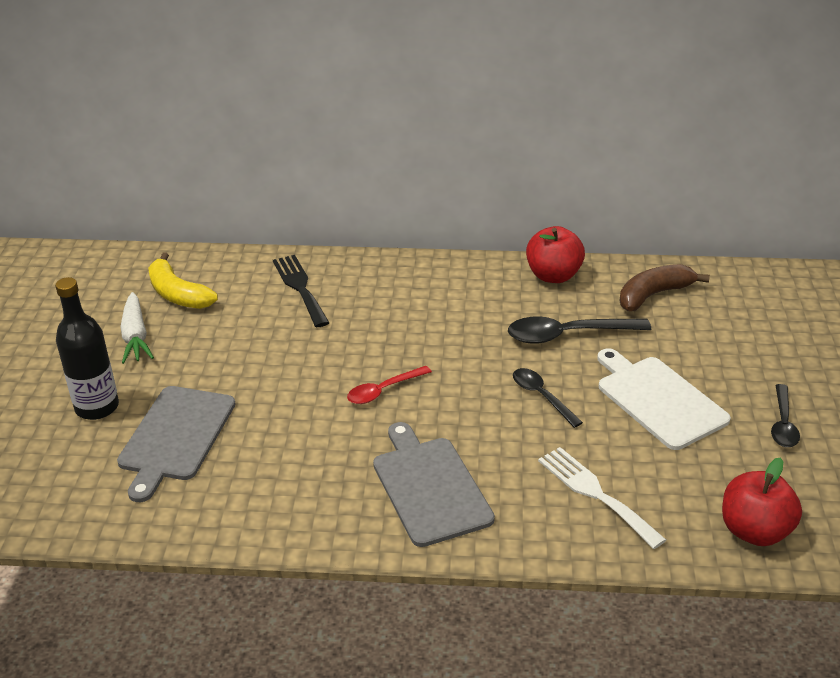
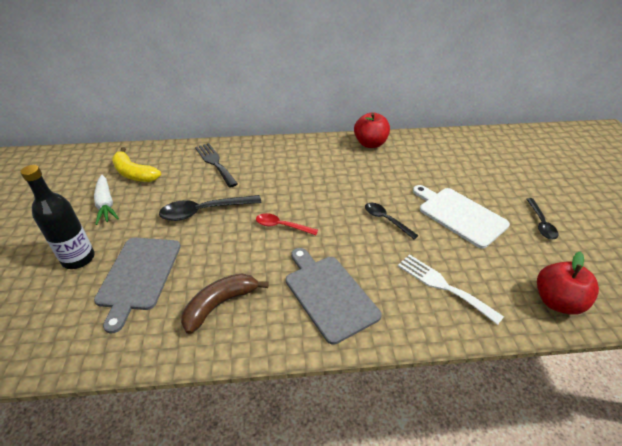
camera: 10 degrees left, 5 degrees up
red spoon [347,366,432,404] -> red spoon turned 60 degrees clockwise [256,213,318,235]
black spoon [508,316,651,344] -> black spoon moved to [159,195,262,221]
brown banana [619,264,710,311] -> brown banana moved to [181,273,269,334]

